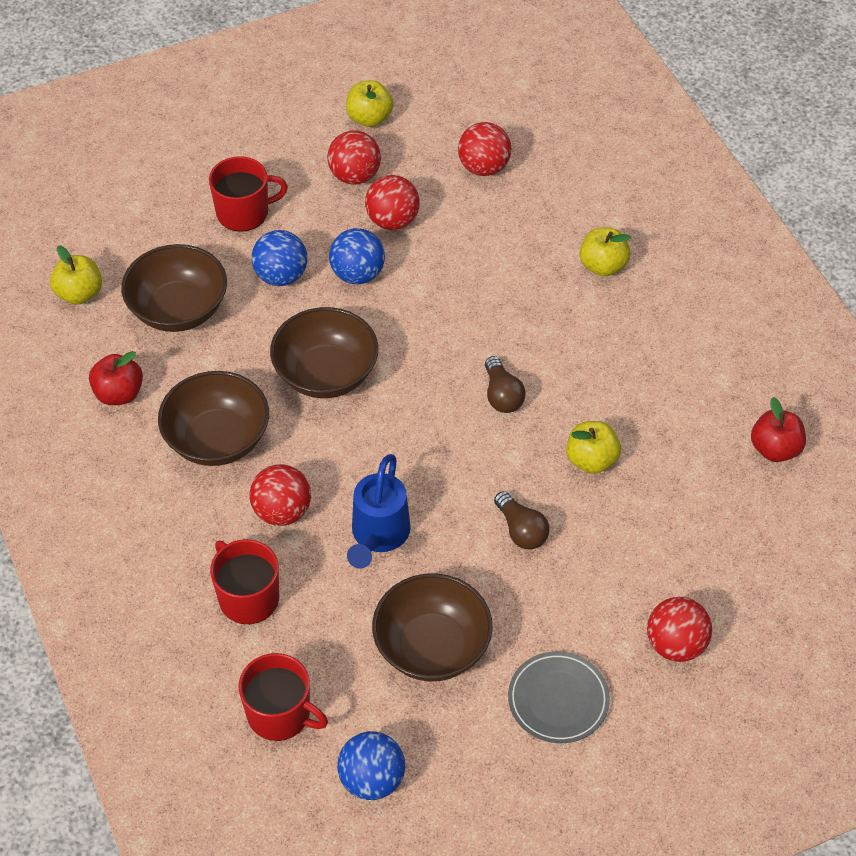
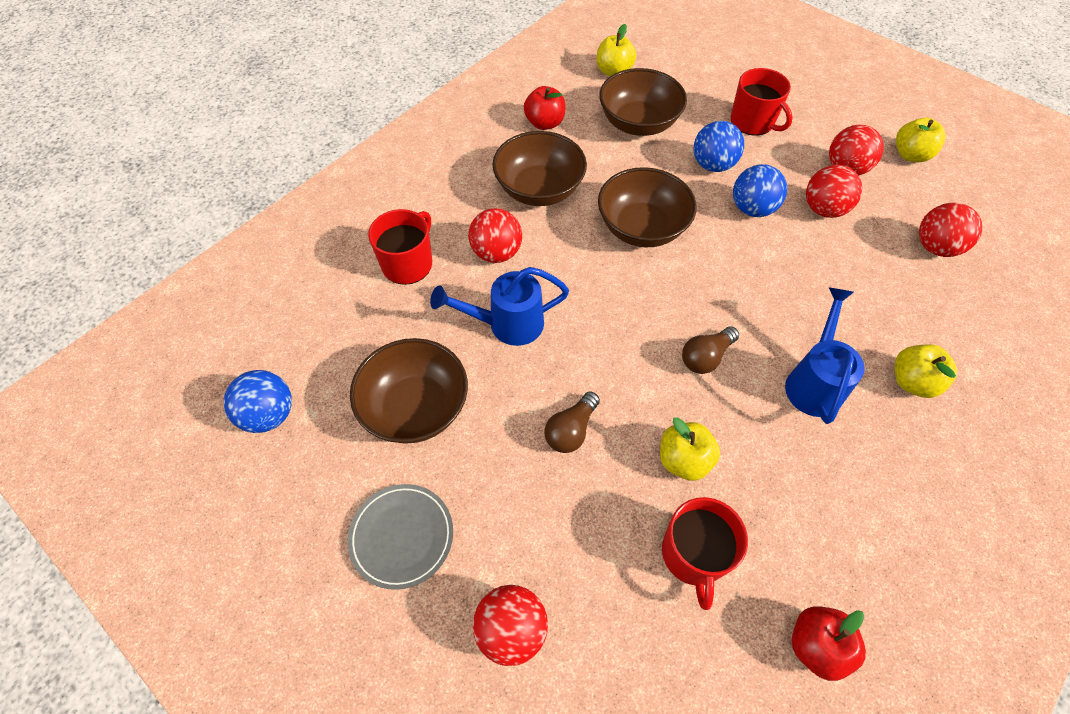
camera: 65 degrees right, 5 degrees up
red mug [239,653,328,741] -> red mug moved to [662,497,748,610]
none -> blue watering can [785,287,865,424]

